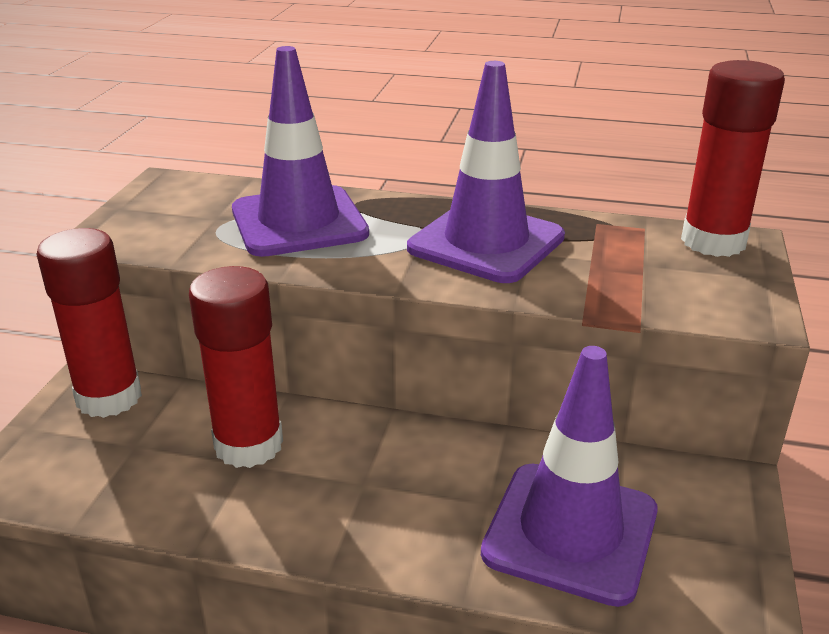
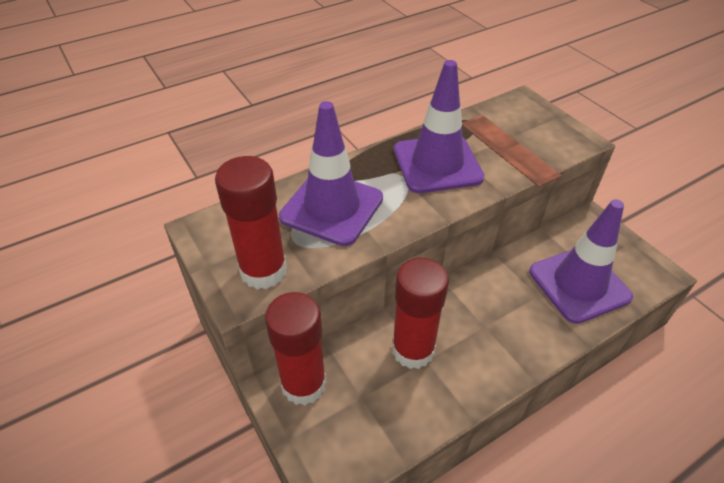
camera: 45 degrees left, 15 degrees up
red glue stick [681,60,785,257] -> red glue stick moved to [215,156,287,289]

